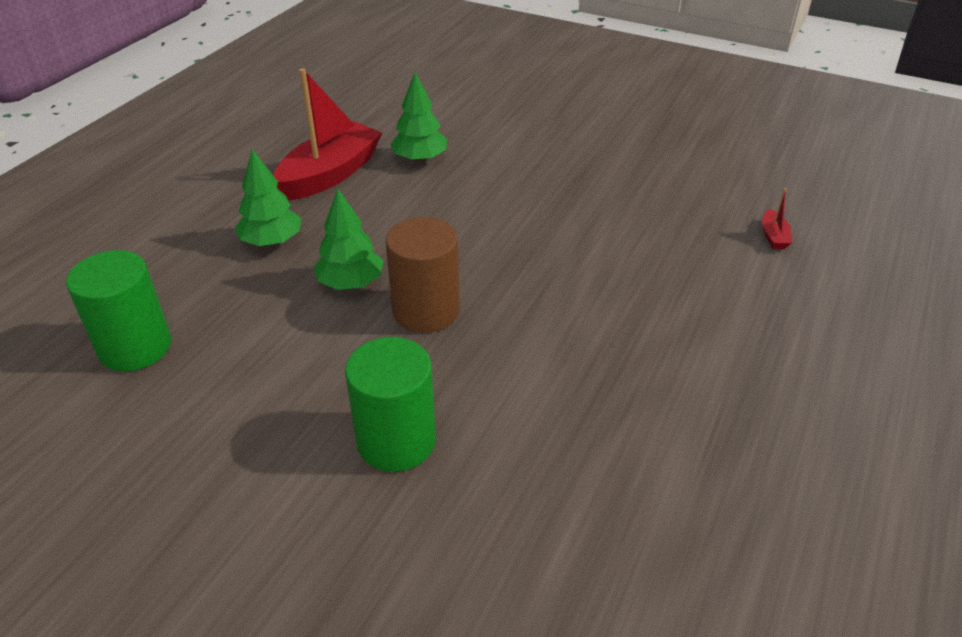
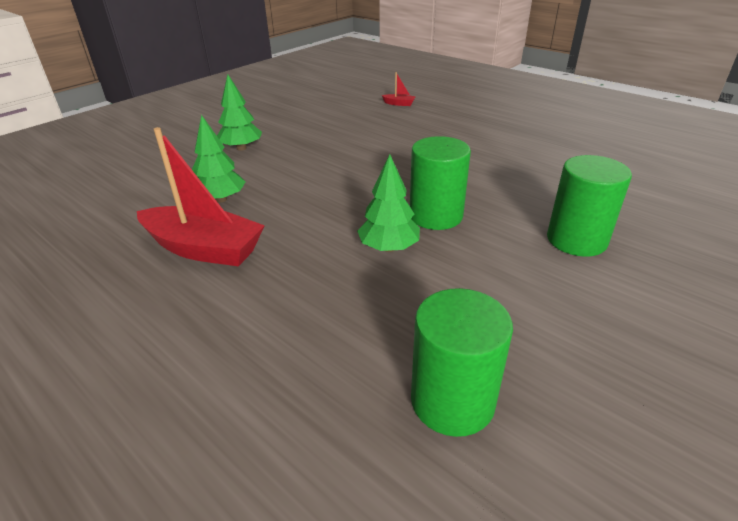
camera: 75 degrees left, 5 degrees down
green tree [235,149,301,246] -> green tree moved to [217,74,262,151]
red boat [273,68,382,201] -> red boat turned 150 degrees clockwise [137,127,265,266]
brown cylinder [385,217,460,333] -> green cylinder [410,136,471,230]

